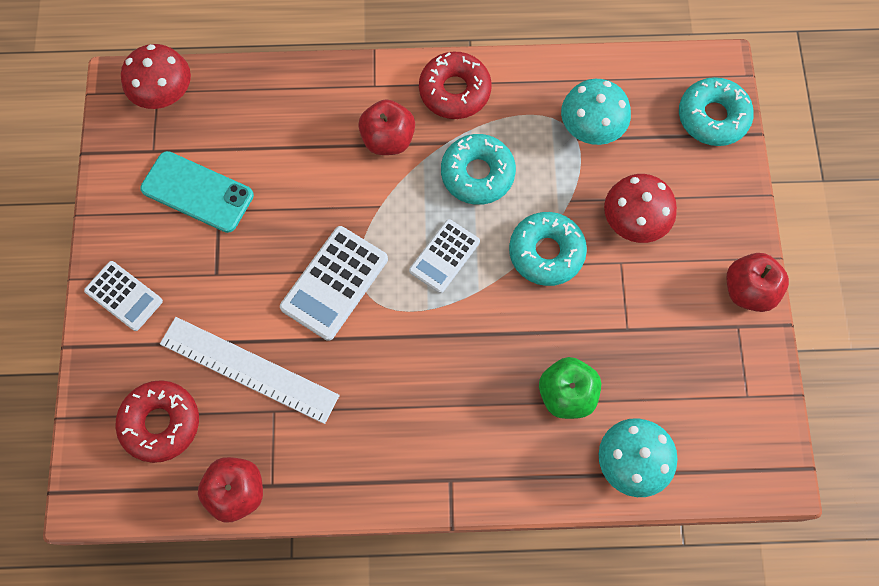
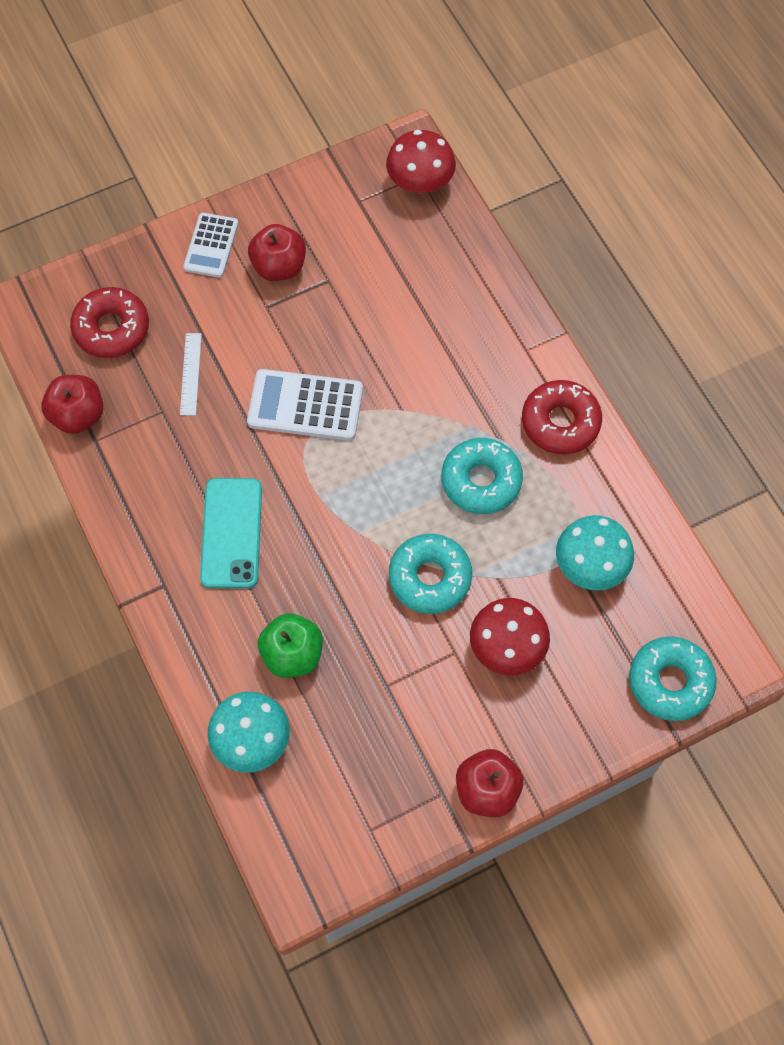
camera: 65 degrees right, 5 degrees down
turquoise phone [140,151,254,233] -> turquoise phone moved to [200,478,262,589]
white ruler [160,317,340,424] -> white ruler [180,333,202,415], size x0.50
red apple [358,99,415,155] -> red apple moved to [248,224,306,281]
white calculator [409,219,480,293] -> none

